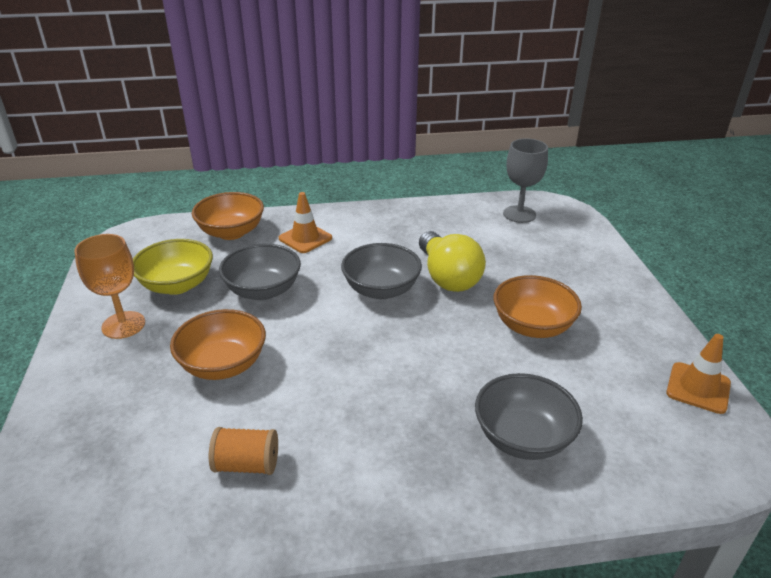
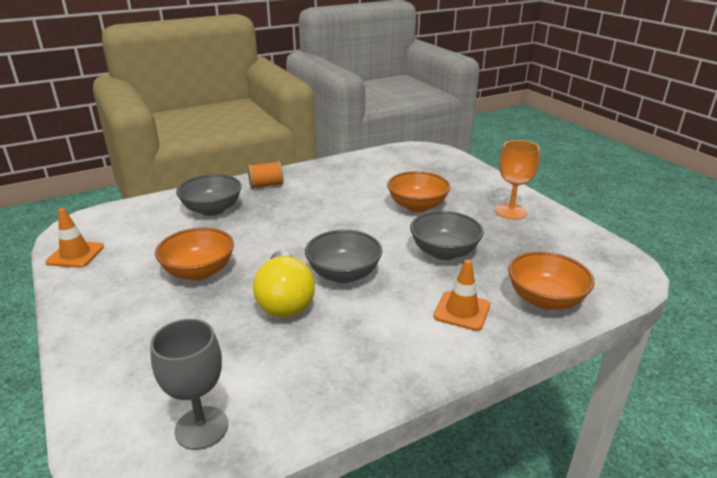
camera: 160 degrees right, 5 degrees down
yellow bowl [133,239,213,295] -> none
orange spool [209,427,278,475] -> orange spool moved to [248,161,283,189]
yellow light bulb [419,231,486,292] -> yellow light bulb turned 150 degrees counterclockwise [253,250,315,318]

